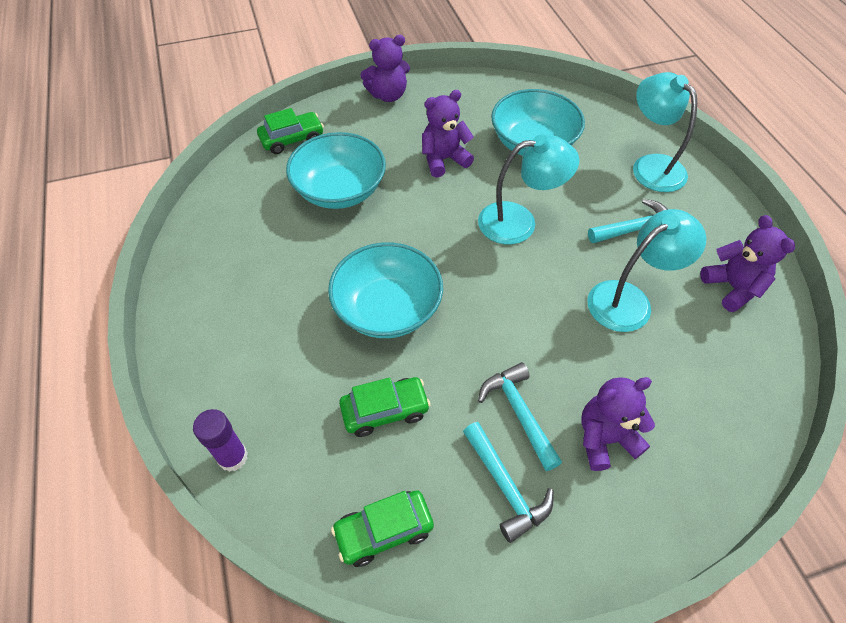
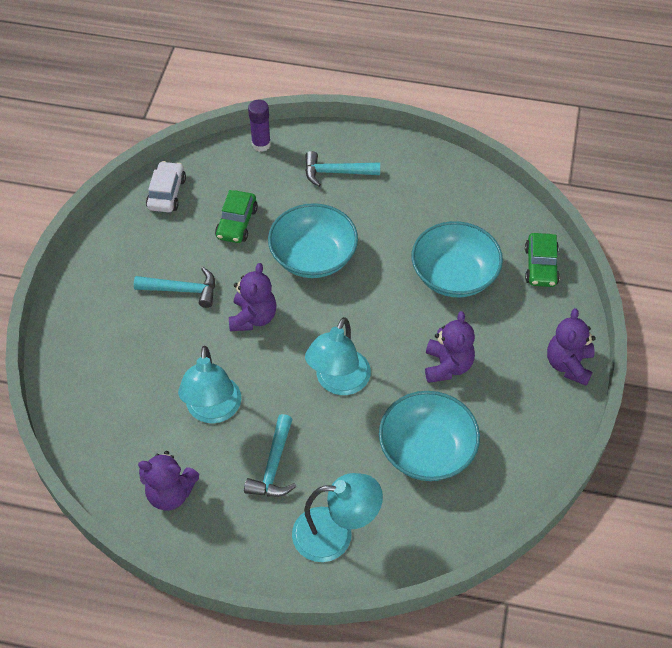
camera: 120 degrees right, 0 degrees up
green car [331,490,434,567] -> white car [146,161,186,212]
turquoise hammer [463,422,553,543] -> turquoise hammer moved to [305,151,380,187]
purple teddy bear [581,377,655,471] -> purple teddy bear moved to [229,263,277,331]

